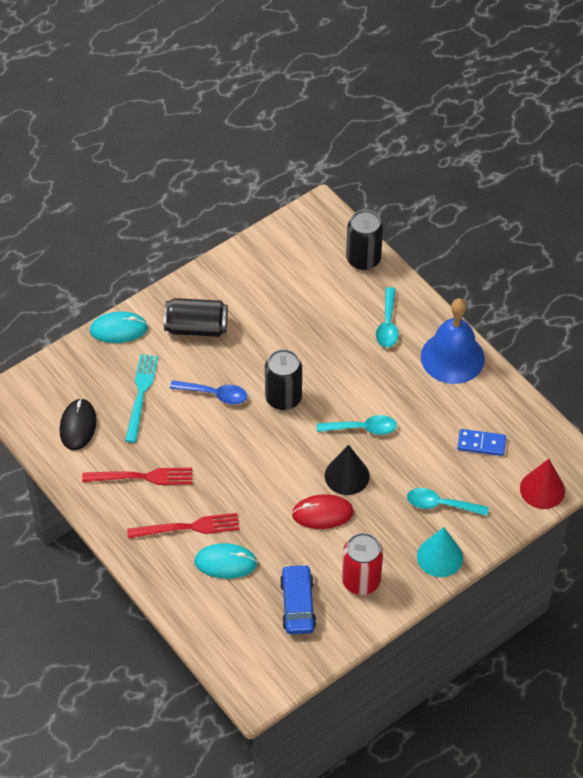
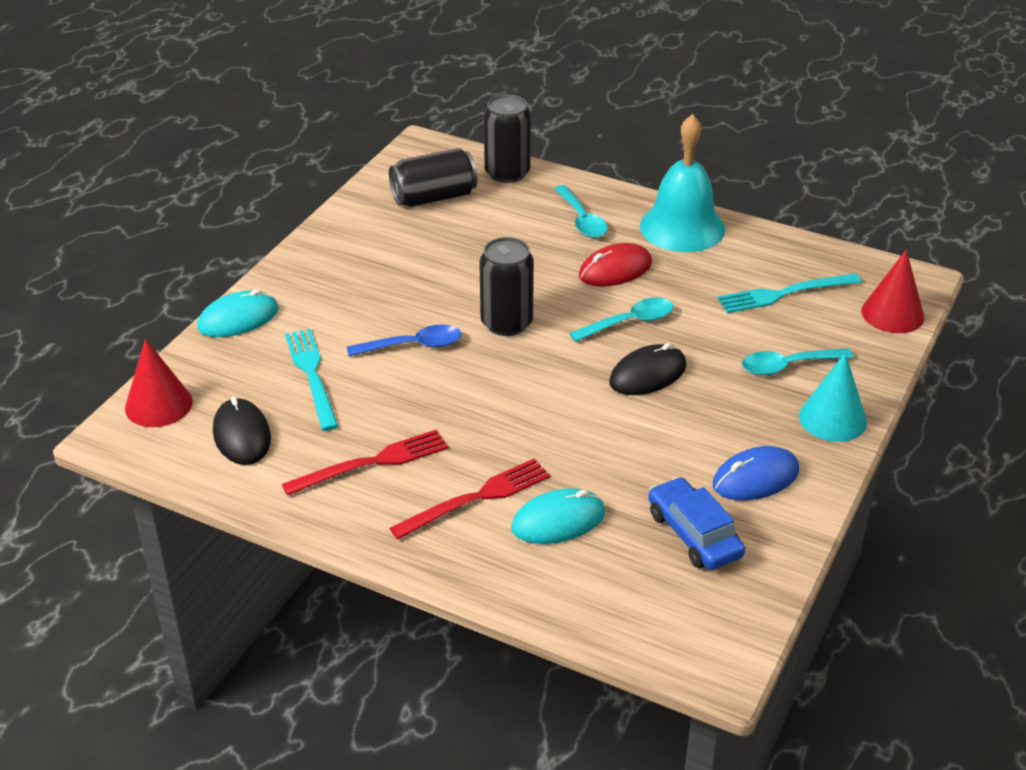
camera: 25 degrees left, 15 degrees down
black can [164,298,228,337] -> black can moved to [389,148,478,207]
red mouse [292,494,354,529] -> red mouse moved to [579,243,652,287]
black cone [325,445,370,495] -> black mouse [609,343,686,395]
red can [342,533,383,595] -> blue mouse [713,446,799,501]
blue bell [421,298,485,384] -> turquoise bell [640,114,725,252]
blue domino [457,429,506,456] -> turquoise fork [717,273,862,313]
none -> red cone [125,339,193,427]

